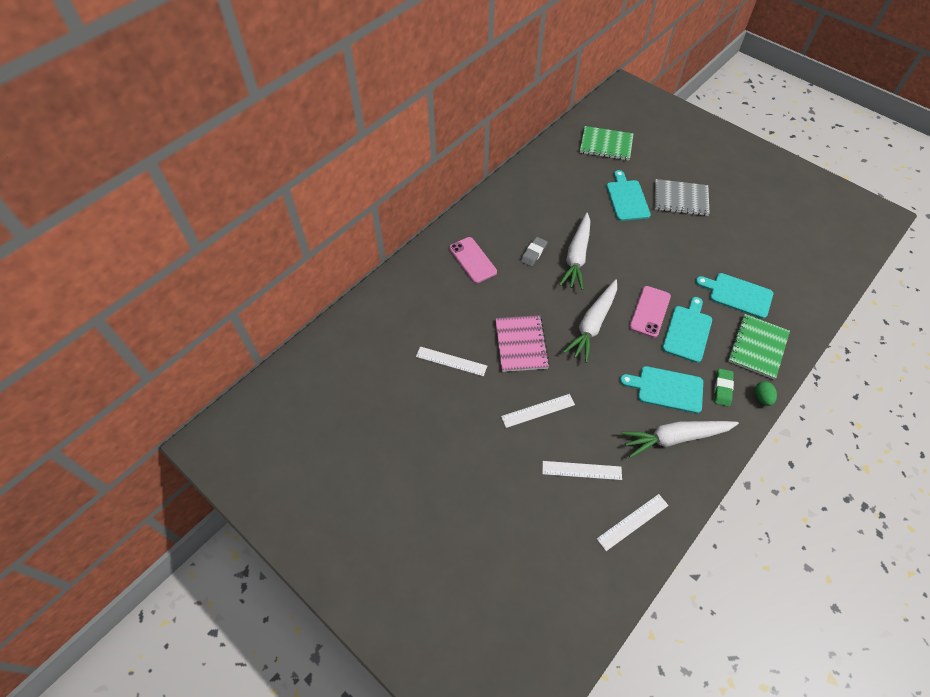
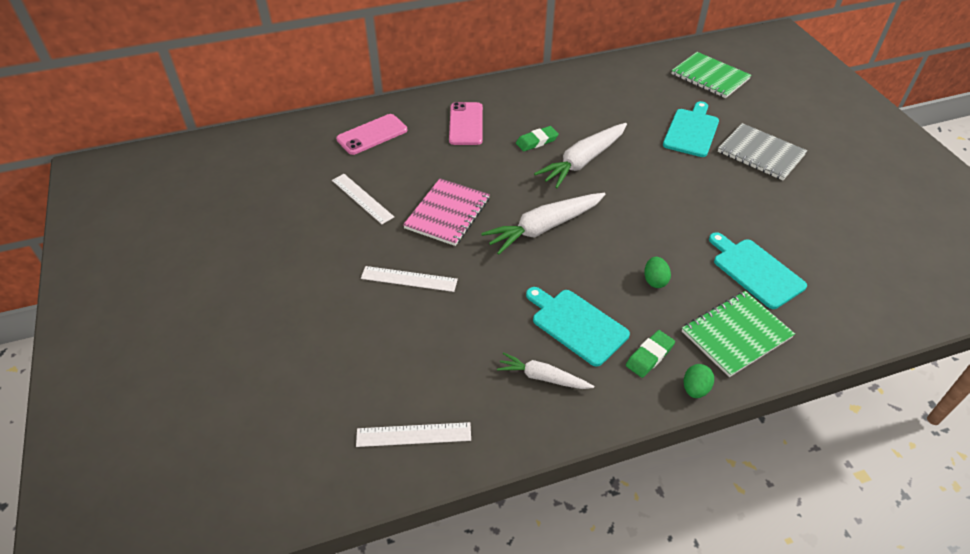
camera: 30 degrees right, 10 degrees down
grey eraser [521,237,547,267] -> green eraser [516,126,559,152]
white ruler [542,461,622,480] -> none
white carrot [621,421,739,458] -> white carrot [497,352,594,389], size x0.59
pink phone [629,286,671,338] -> pink phone moved to [336,114,407,155]
turquoise cutting board [662,297,712,363] -> green egg [644,257,671,288]

